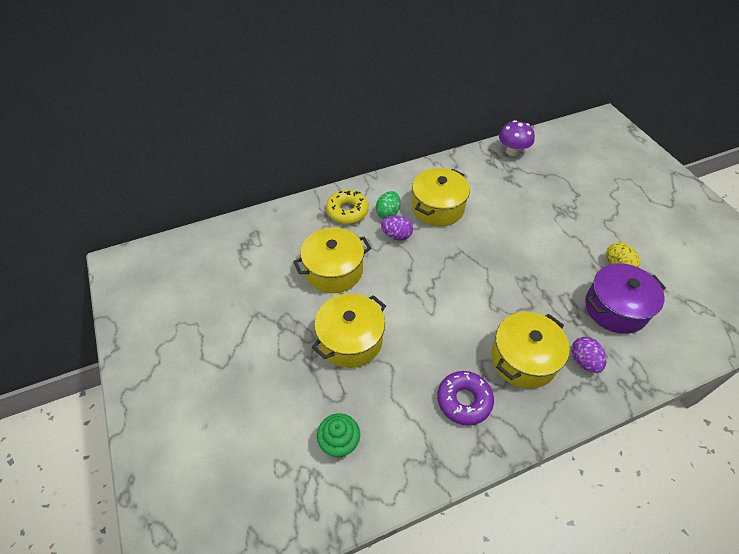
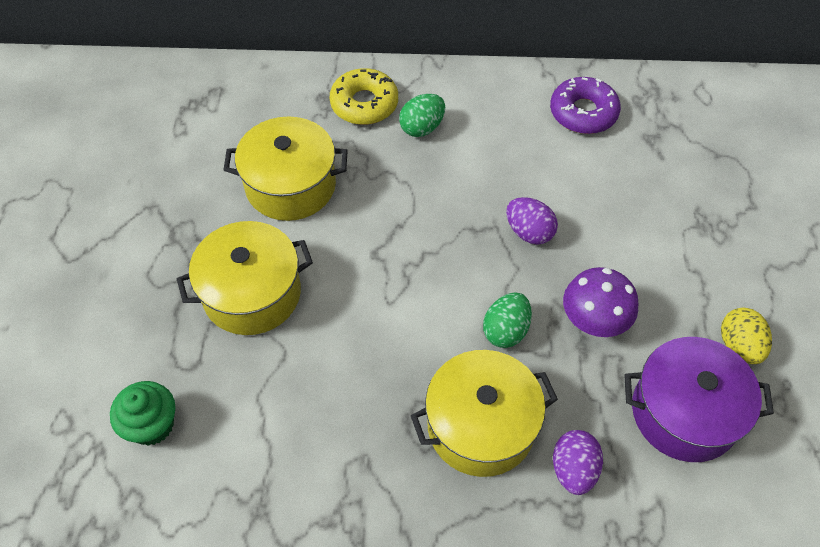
camera: 25 degrees right, 5 degrees up
purple egg [381,215,413,241] -> purple egg moved to [506,197,558,245]
yellow pot [412,168,470,226] -> none
purple donut [437,371,494,425] -> purple donut moved to [550,77,621,134]
purple mushroom [499,120,535,156] -> purple mushroom moved to [563,267,638,337]
none -> green egg [483,292,532,348]

